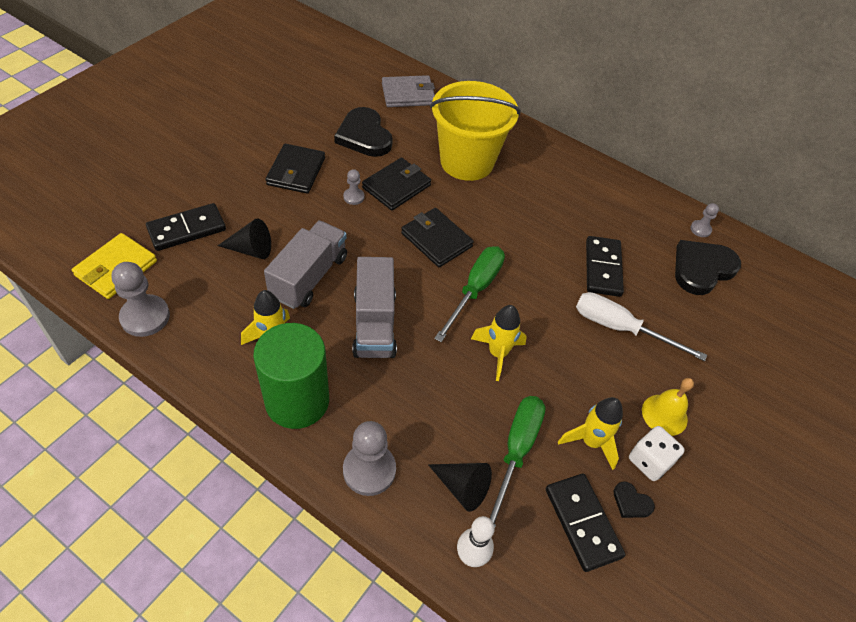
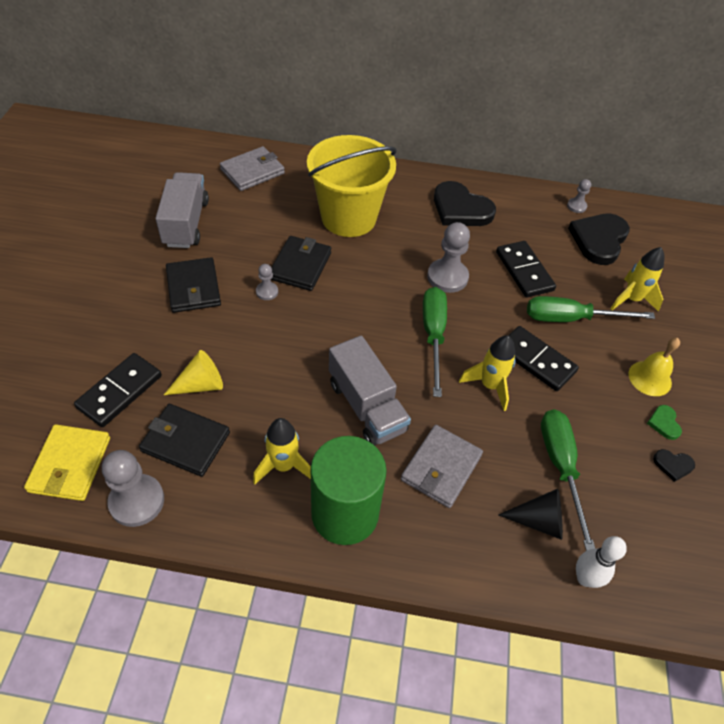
camera: 25 degrees left, 0 degrees up
black cone [218,219,271,259] -> yellow cone [164,350,223,395]
grey truck [264,221,347,309] -> grey truck moved to [155,172,209,248]
black heart [334,107,393,157] -> black heart moved to [434,181,496,226]
grey pawn [343,421,396,496] -> grey pawn moved to [427,222,470,293]
black wallet [401,208,474,267] -> black wallet moved to [139,404,230,477]
black domino [546,473,625,572] -> black domino moved to [508,326,579,391]
yellow rocket [558,397,623,470] -> yellow rocket moved to [610,247,664,312]
white screwdriver [576,292,707,361] -> green screwdriver [527,296,655,322]
white dice [629,426,685,481] -> green heart [647,405,682,440]
none -> grey wallet [401,425,483,508]

